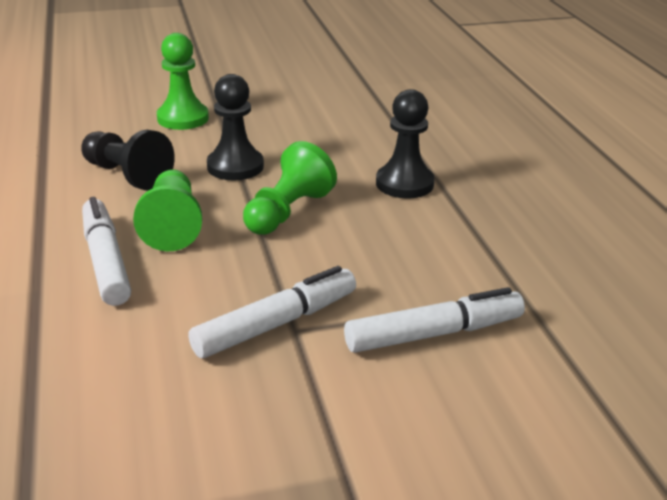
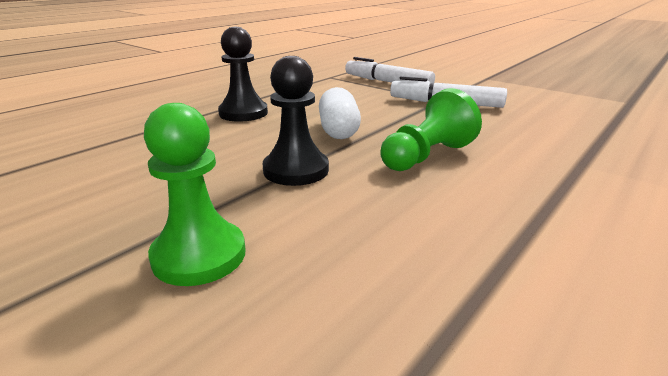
camera: 125 degrees left, 5 degrees down
black pawn [81,130,175,190] -> none
white marker [82,197,131,306] -> none
green pawn [243,141,337,235] -> white capsule [319,87,361,139]

